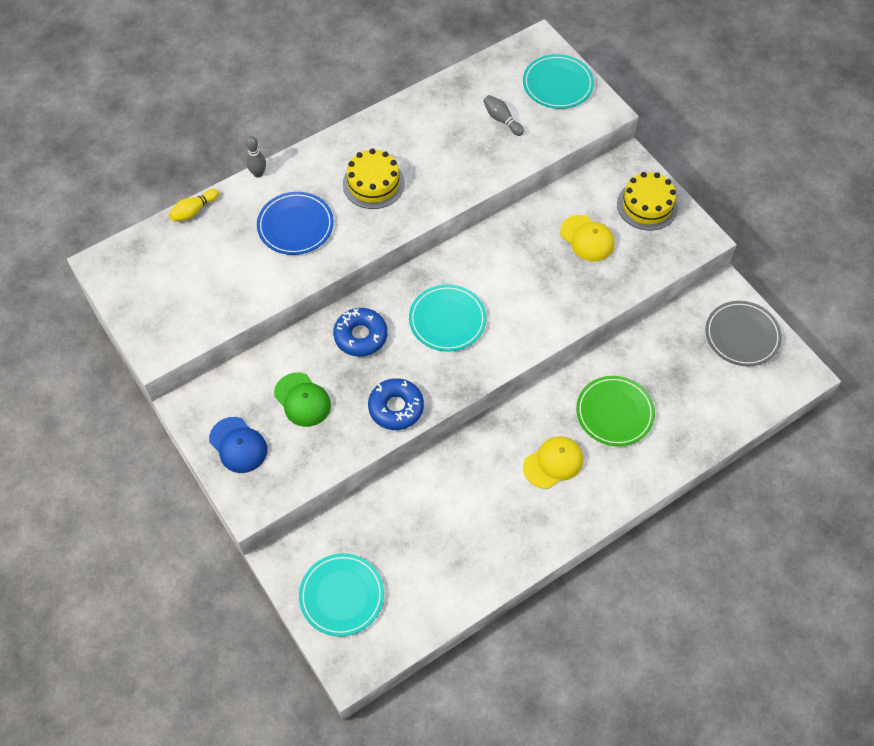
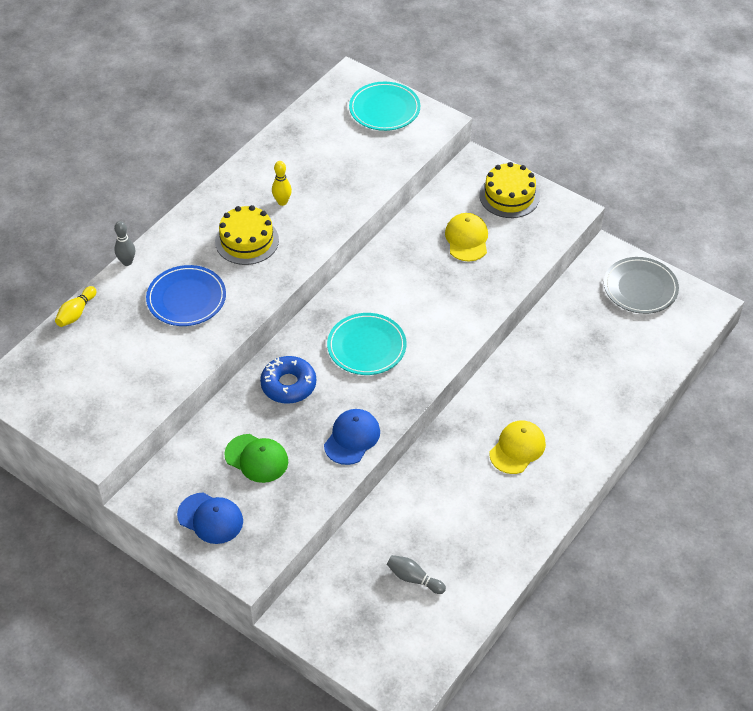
camera: 20 degrees left, 10 degrees down
turquoise plate [299,553,384,637] -> none
blue donut [368,378,424,430] -> blue cap [324,409,380,465]
grey bowling pin [483,95,524,136] -> grey bowling pin moved to [387,555,446,594]
yellow cap [560,215,615,261] -> yellow cap turned 120 degrees counterclockwise [445,213,488,261]
green plate [576,376,655,446] -> none
none -> yellow bowling pin [272,161,292,206]

